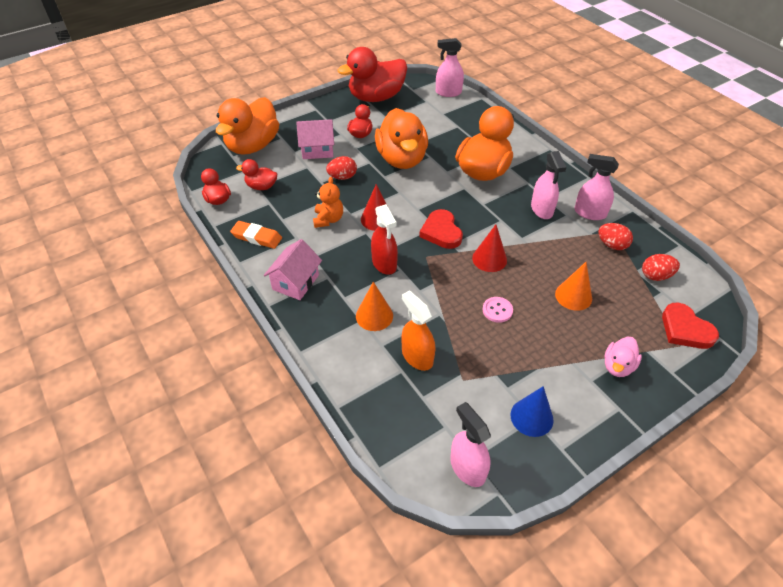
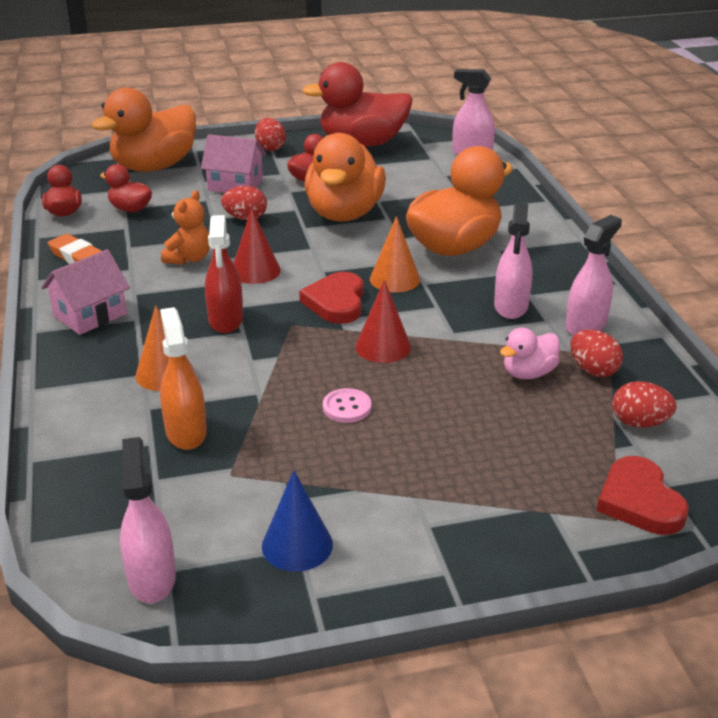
camera: 20 degrees right, 15 degrees down
orange cone [555,262,592,311] -> orange cone moved to [370,216,420,292]
pink spray bottle [574,154,619,220] -> pink spray bottle turned 90 degrees clockwise [565,215,622,336]
pink duck [604,337,642,377] -> pink duck moved to [500,327,560,379]
none -> red egg [255,118,286,151]

